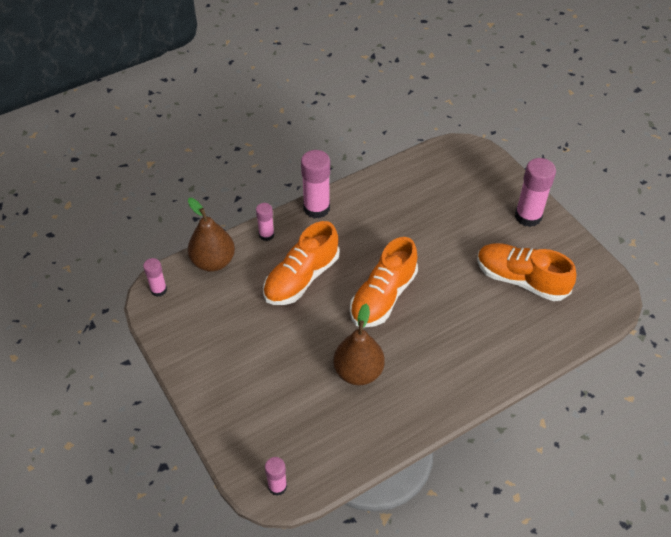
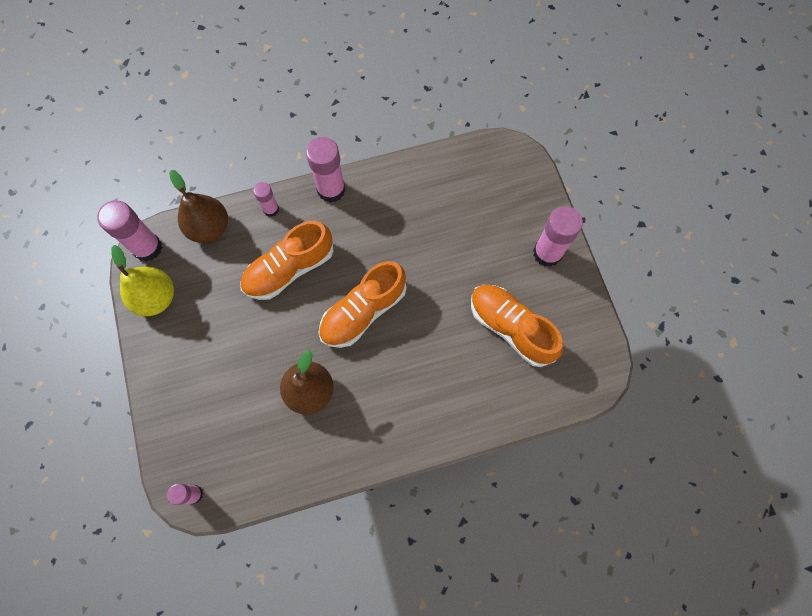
camera: 15 degrees right, 20 degrees up
pink glue stick [143,258,167,297] -> pink glue stick [97,200,162,262], size x1.77
none -> yellow pear [111,245,174,316]

